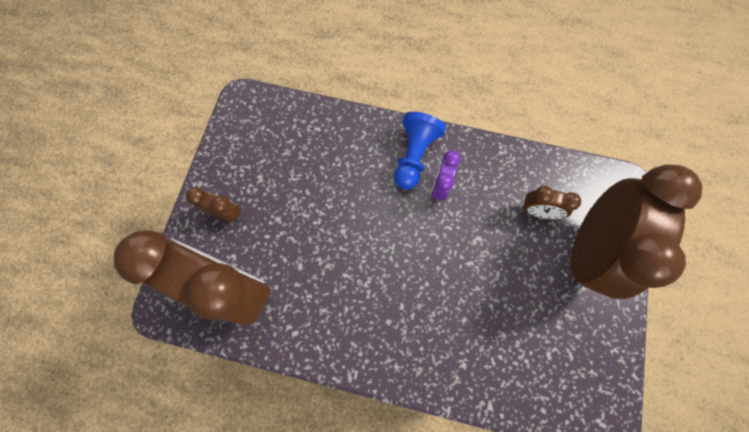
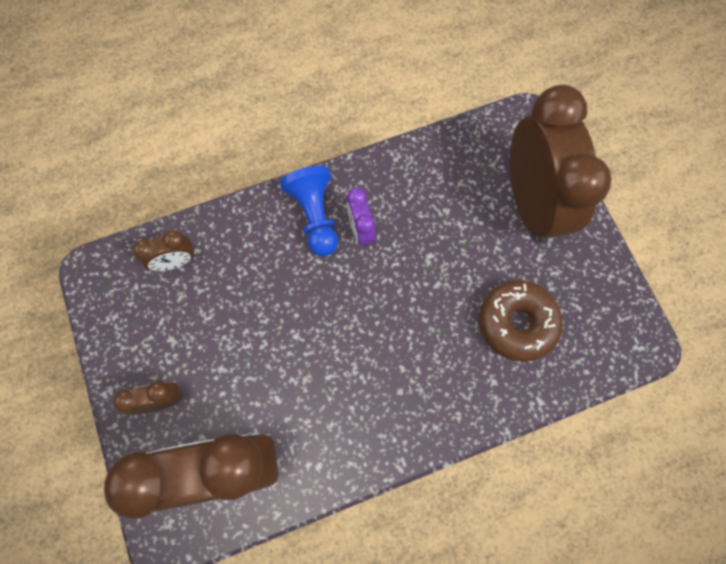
camera: 35 degrees left, 0 degrees up
brown clock [522,186,581,219] -> brown clock moved to [133,230,195,271]
none -> brown donut [479,280,563,362]

